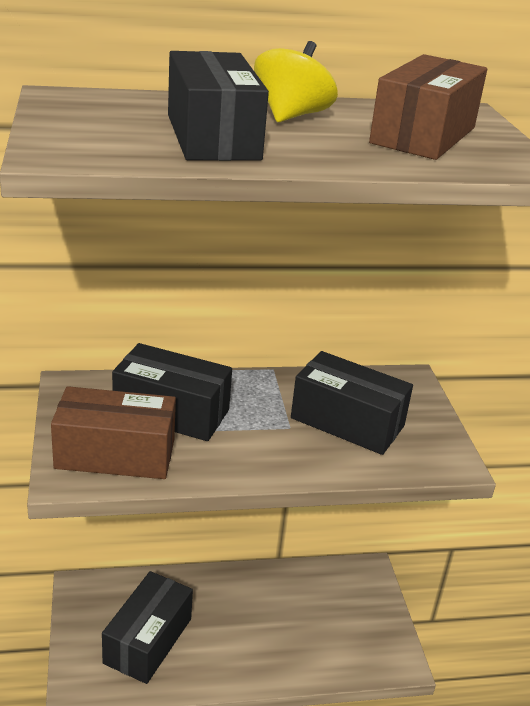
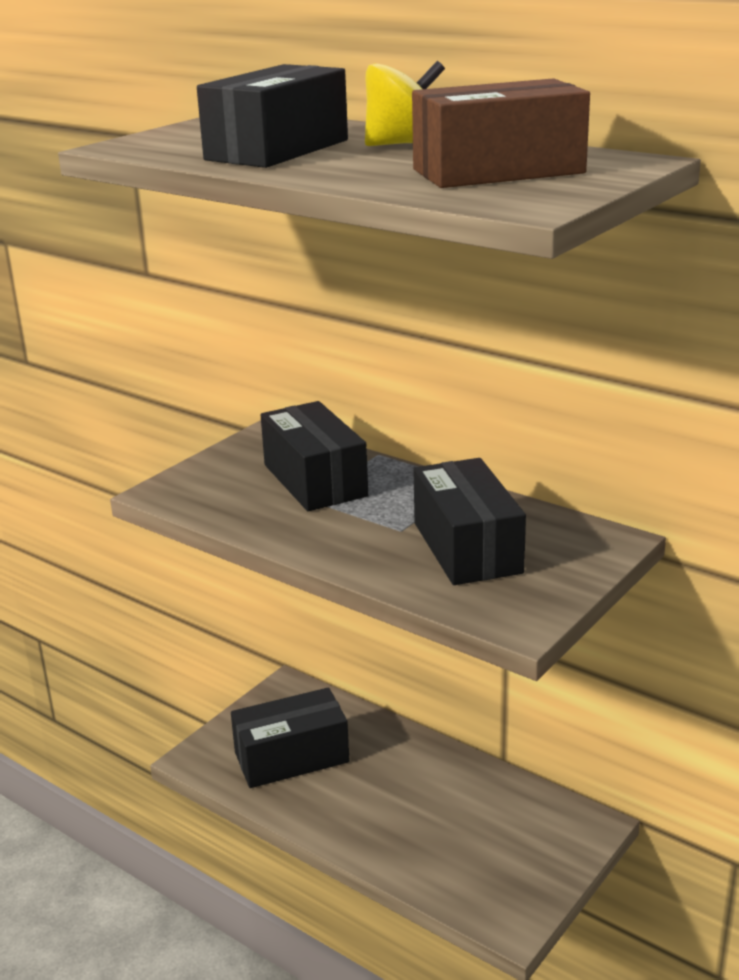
camera: 50 degrees right, 5 degrees down
brown box [51,386,176,479] -> none

